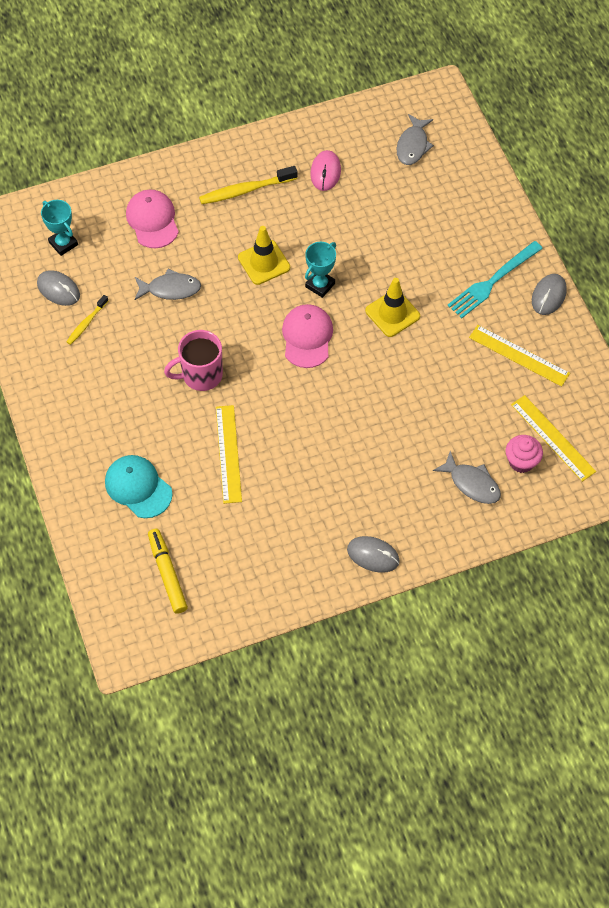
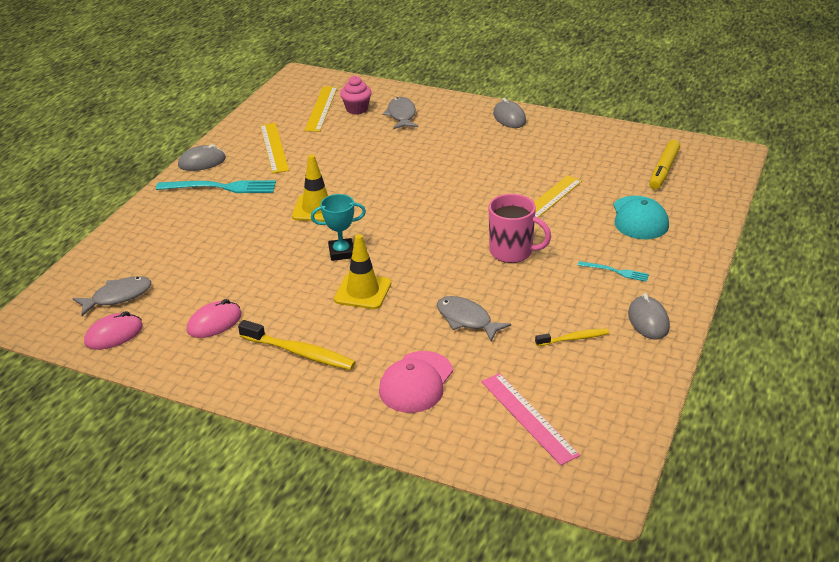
camera: 135 degrees left, 25 degrees down
grey mouse [37,270,80,306] -> grey mouse moved to [628,293,670,339]
turquoise trophy [41,200,78,256] -> pink ruler [481,373,580,465]
pink cap [282,304,333,368] -> none
none -> pink mouse [84,311,143,350]
none -> turquoise fork [578,261,649,282]

